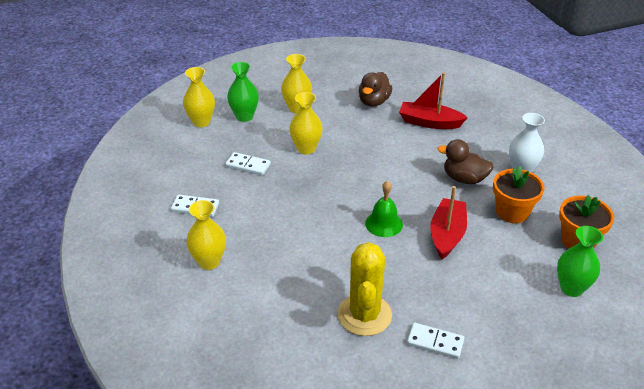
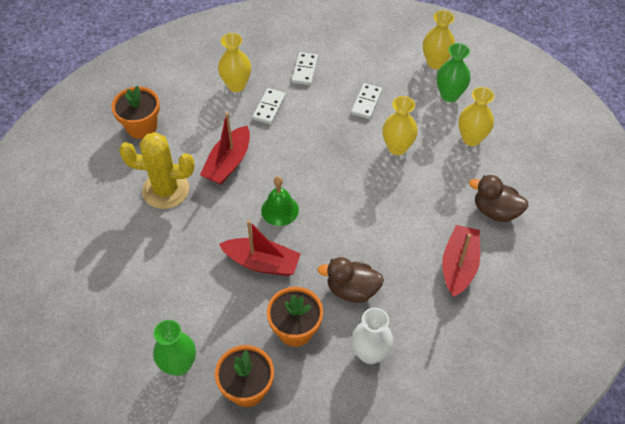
camera: 90 degrees right, 15 degrees up
white domino [407,323,464,359] -> white domino moved to [253,88,286,124]
brown duck [438,139,494,184] -> brown duck turned 105 degrees counterclockwise [317,257,384,303]
none -> orange flower pot [111,86,160,139]
none -> red boat [200,112,250,185]

